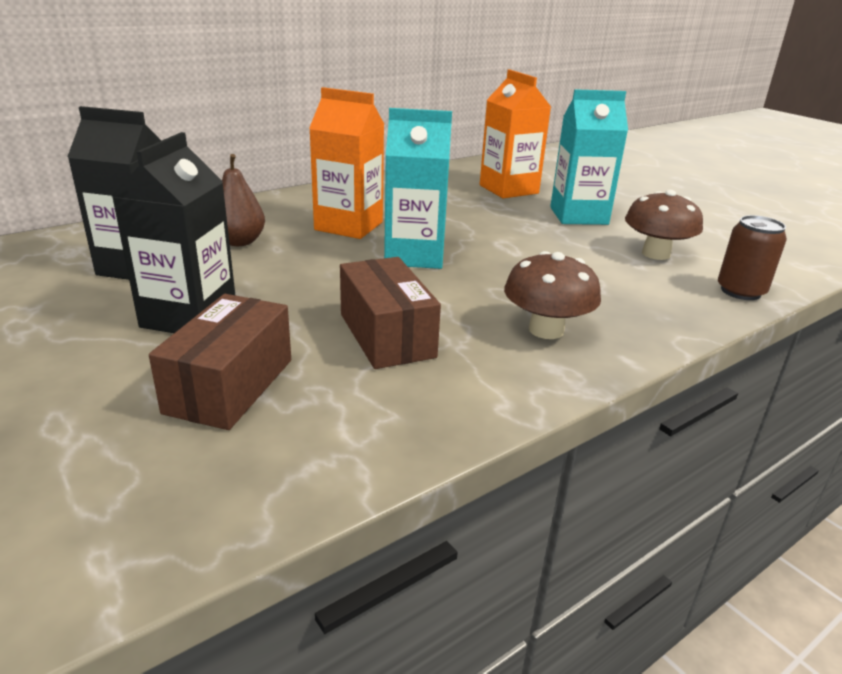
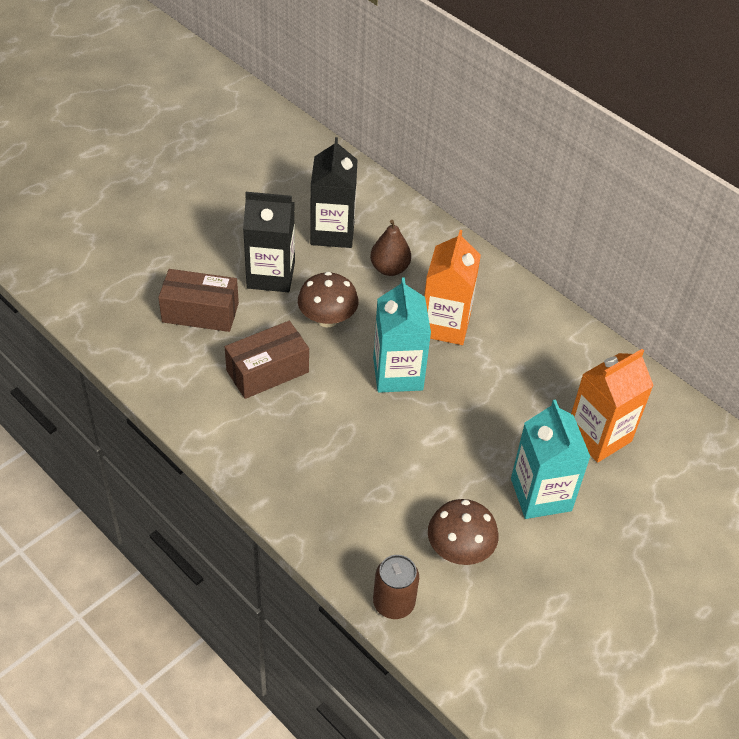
camera: 80 degrees right, 20 degrees up
brown mushroom [504,251,601,339] -> brown mushroom moved to [298,272,359,327]

